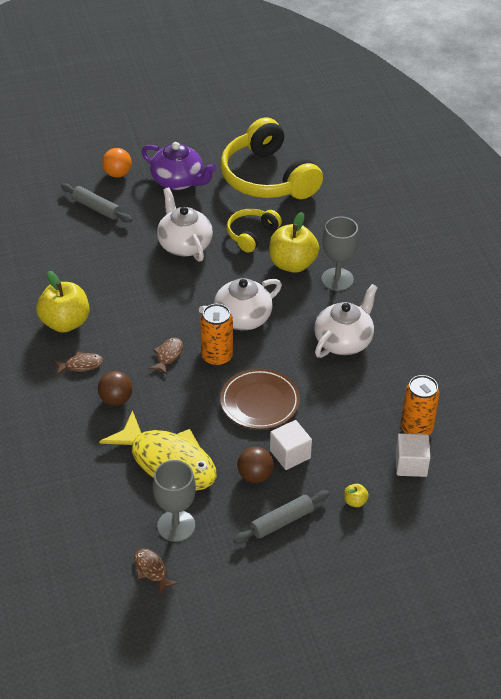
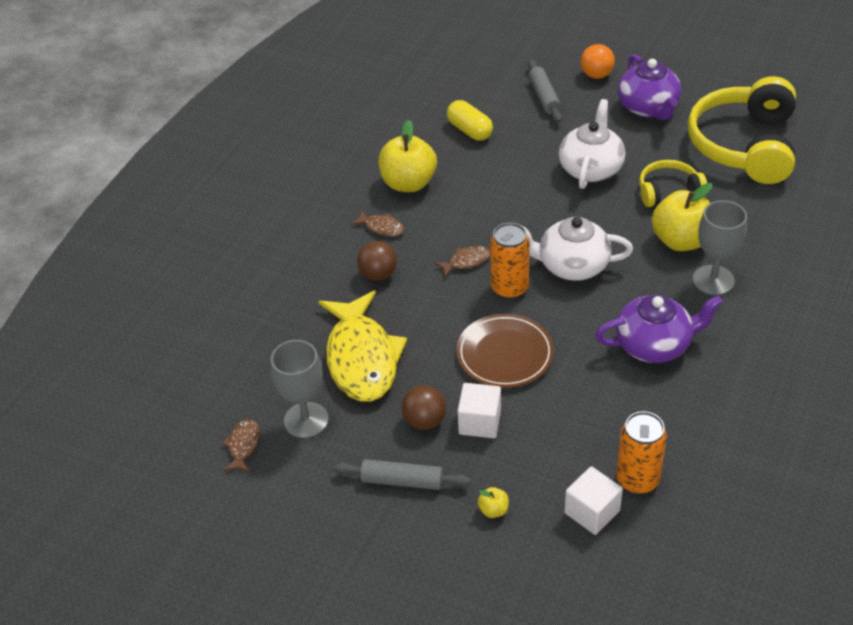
camera: 45 degrees right, 0 degrees up
white teapot [314,284,378,358] -> purple teapot [595,295,723,363]
none -> yellow capsule [447,100,493,141]

